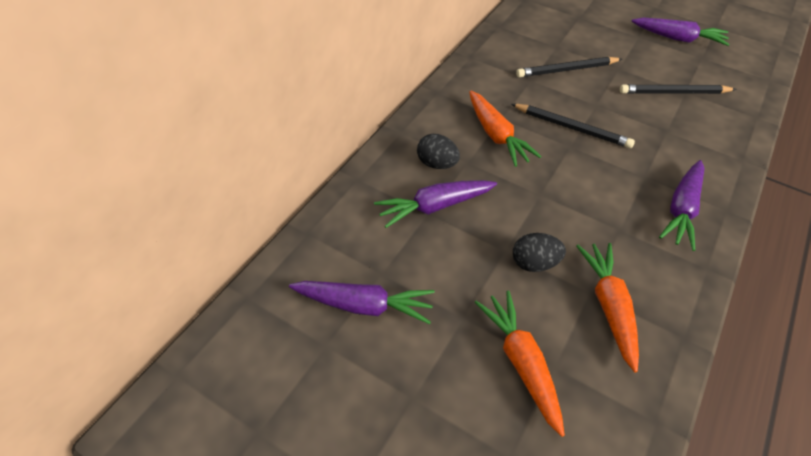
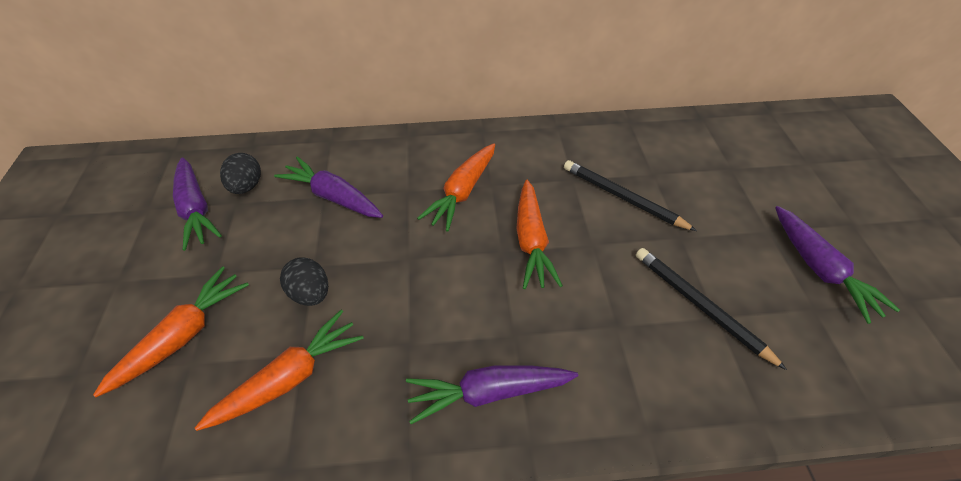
camera: 55 degrees right, 0 degrees up
black egg [417,134,460,169] -> black egg moved to [220,153,261,194]
black pencil [511,104,635,148] -> orange carrot [517,180,563,289]

